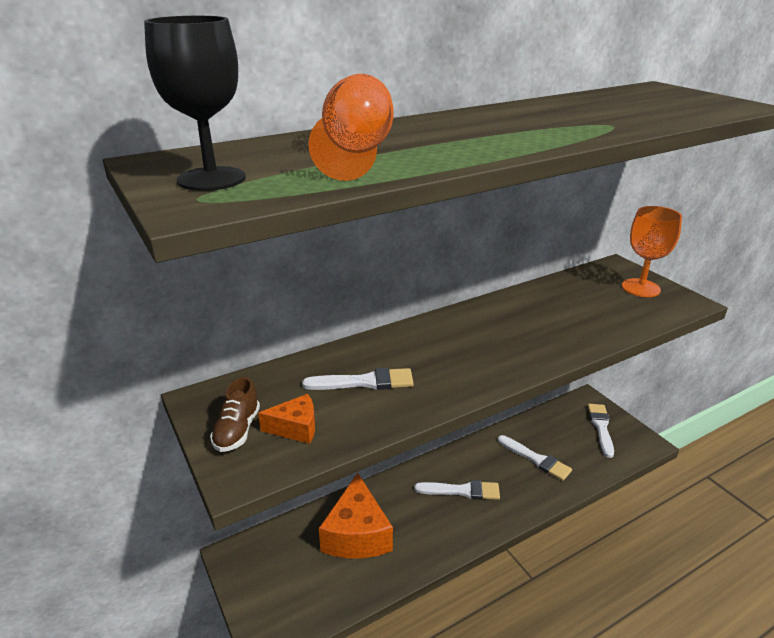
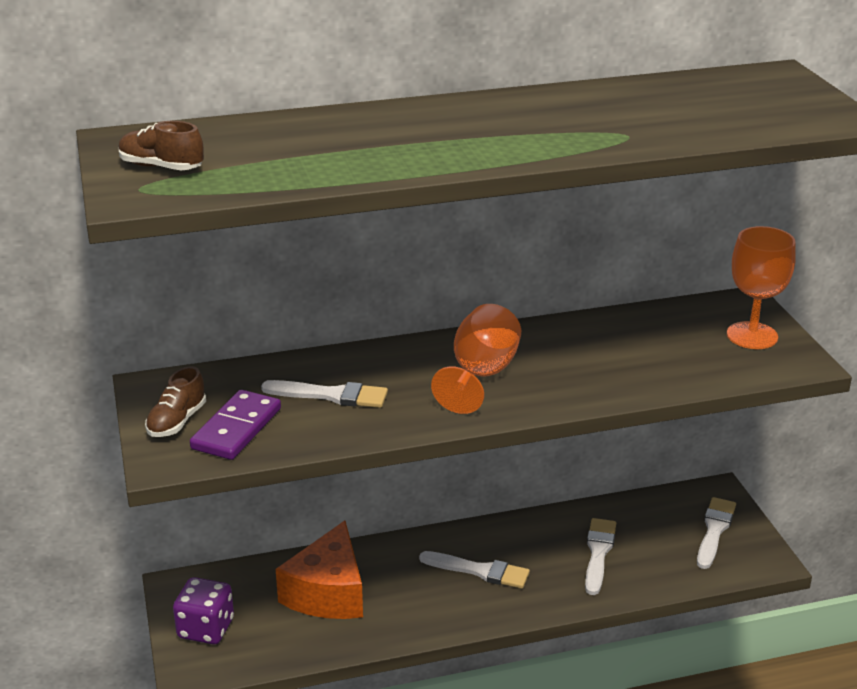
camera: 15 degrees right, 0 degrees up
black goblet [144,16,246,191] -> brown shoe [118,121,204,170]
orange cheese [258,394,315,444] -> purple domino [190,390,281,460]
orange goblet [308,74,394,181] -> orange goblet moved to [431,304,521,414]
white brush [498,435,572,481] -> white brush turned 135 degrees counterclockwise [585,518,616,595]
none -> purple dice [173,577,234,644]

